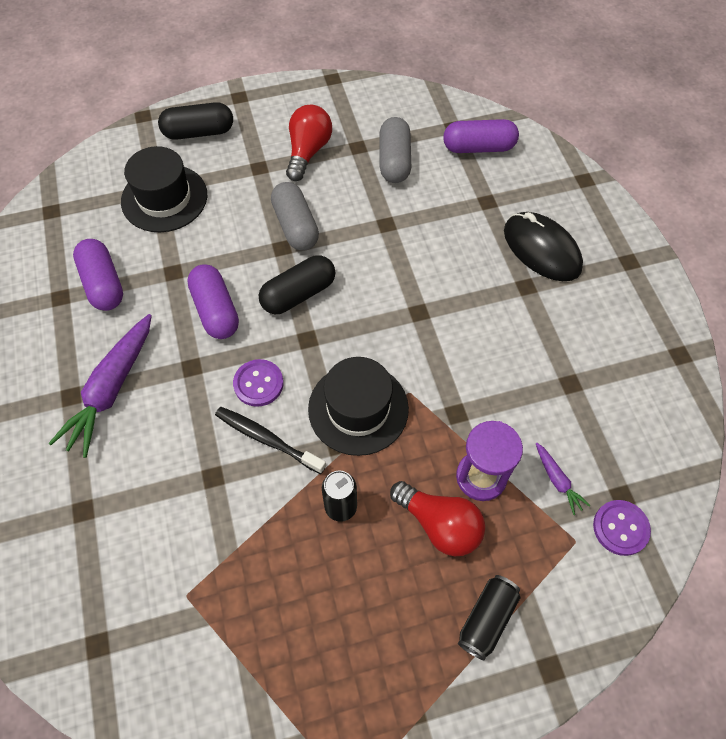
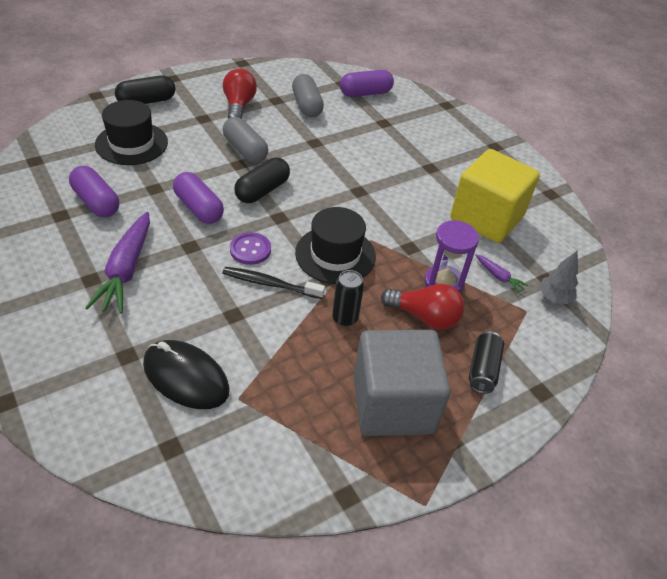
camera: 20 degrees left, 15 degrees down
black mouse [504,212,583,281] -> black mouse moved to [143,340,230,409]
purple button [593,500,651,556] -> grey tree [539,251,578,304]
none -> grey cube [354,330,451,436]
none -> yellow cube [450,149,540,243]

